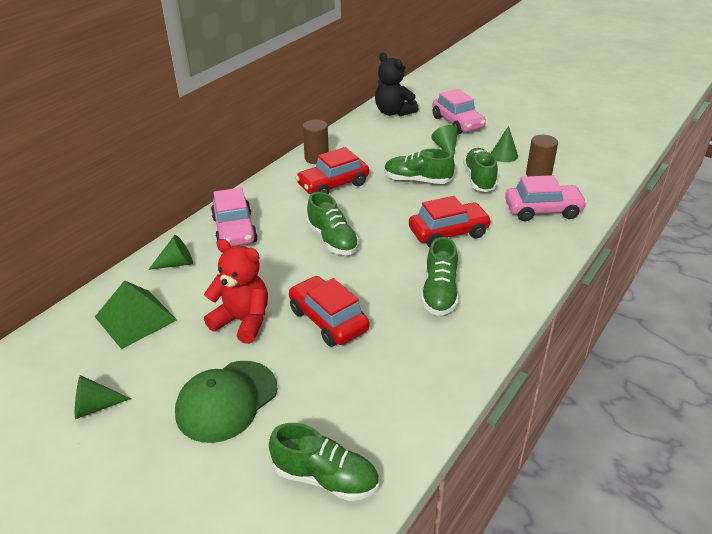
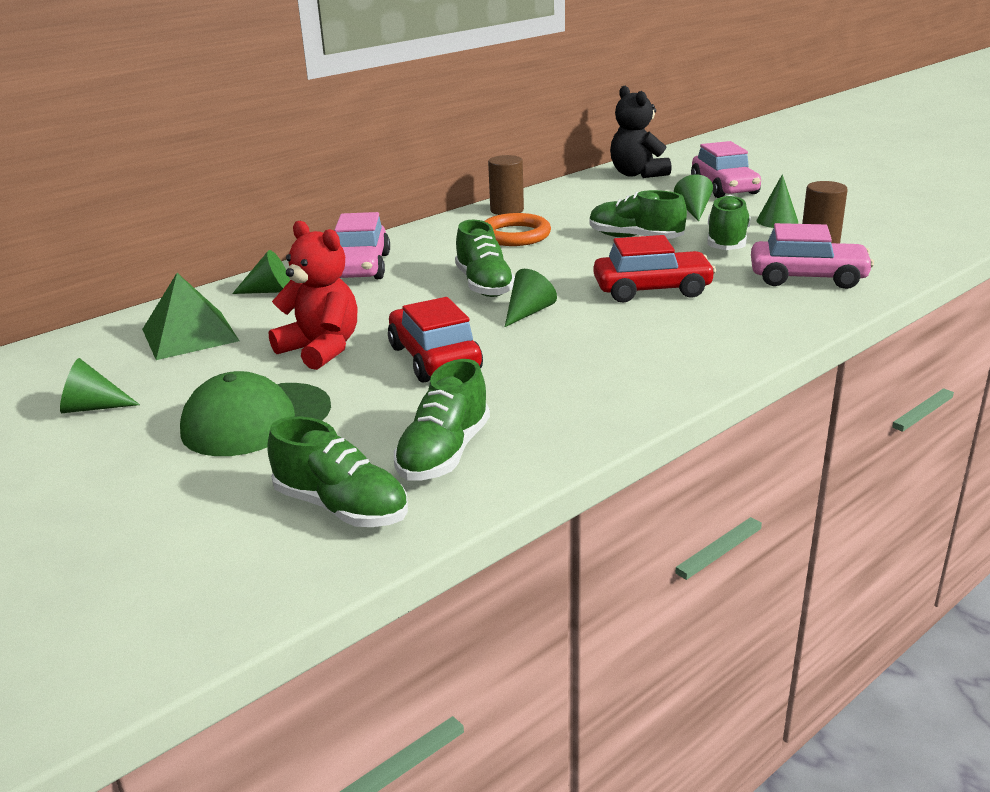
camera: 15 degrees right, 10 degrees down
red car [295,147,369,195] -> orange ring [485,213,551,246]
green shoe [421,237,459,316] -> green shoe moved to [394,359,490,481]
none -> green cone [505,269,557,327]

